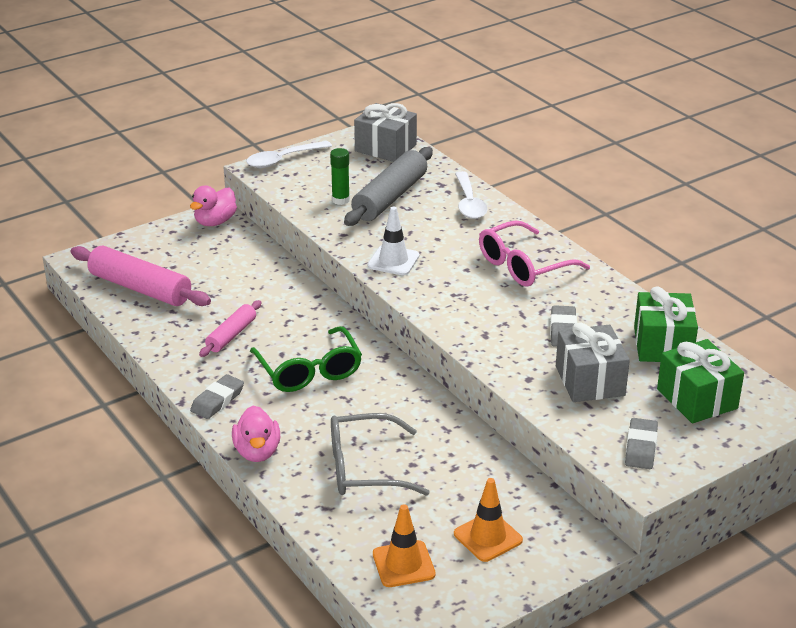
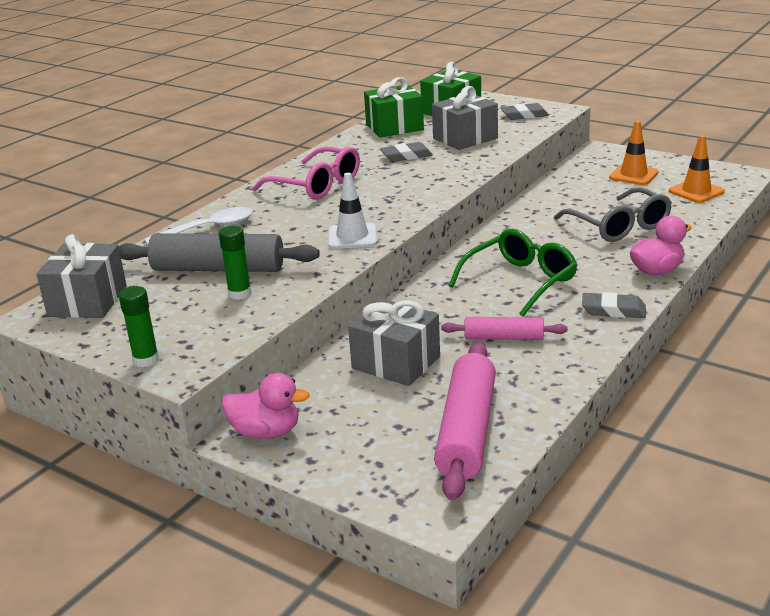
camera: 110 degrees left, 5 degrees down
white spoon [246,141,332,168] -> green glue stick [119,286,159,367]
none -> grey gift [348,299,440,386]

